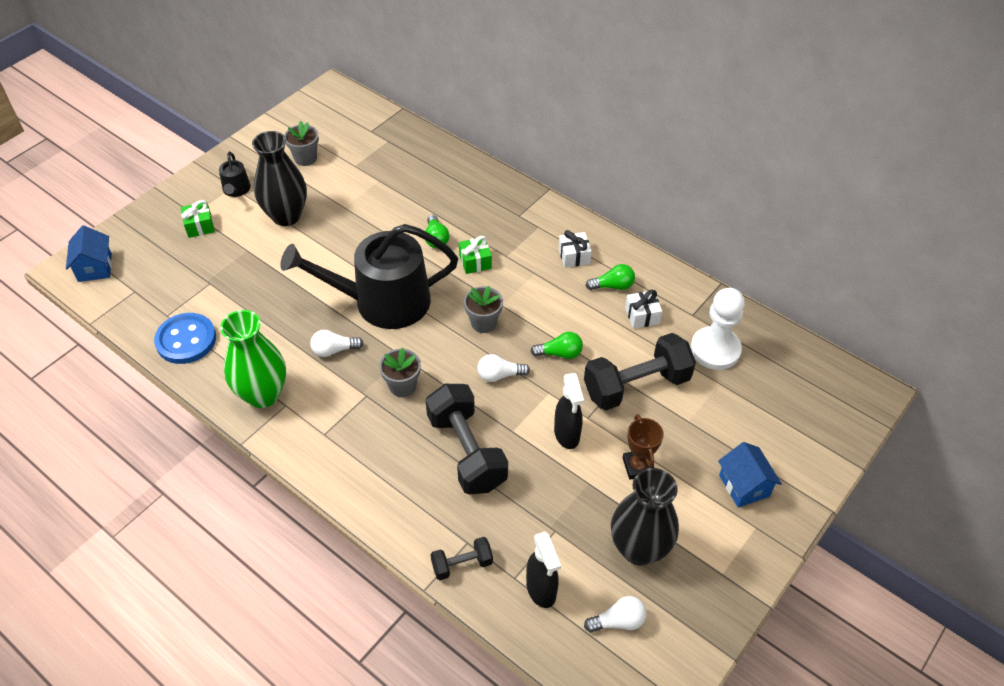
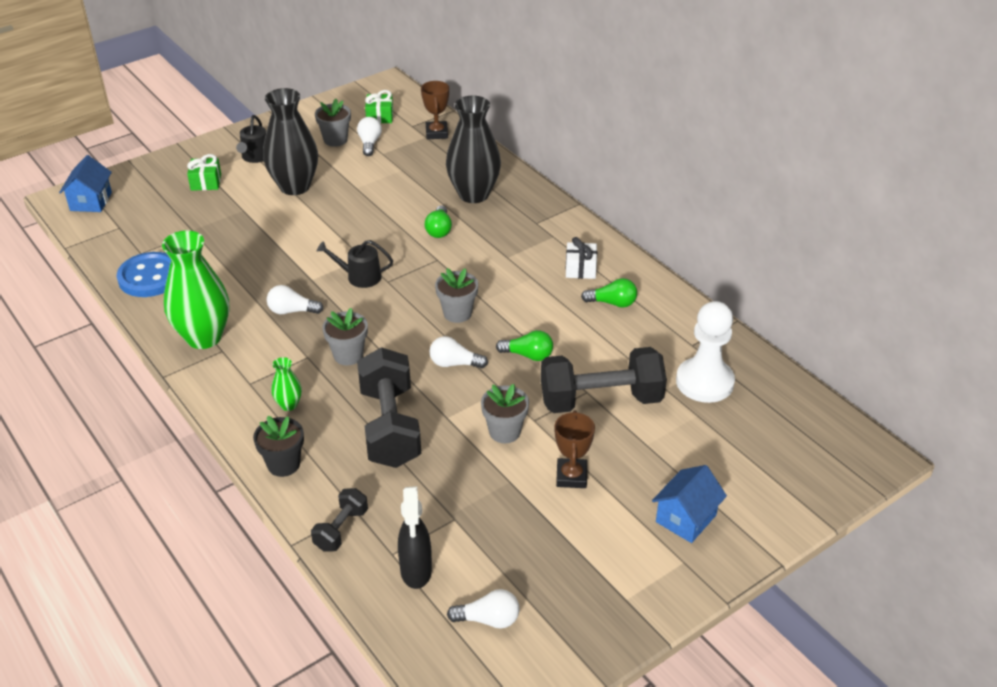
camera: 15 degrees right, 10 degrees down
black watering can [280,224,458,329] -> black watering can [317,240,393,288], size x0.42
black dumbbell [431,537,493,580] -> black dumbbell turned 60 degrees counterclockwise [311,488,368,551]
green gift [459,236,492,274] -> green gift moved to [365,90,393,124]
black spray bottle [554,373,584,449] -> grey flower pot [481,384,529,443]
black vase [611,468,679,566] -> black vase moved to [446,96,501,203]
white gift [625,290,662,329] -> none
blue house [718,442,782,508] -> blue house turned 45 degrees clockwise [652,465,727,543]
none -> black flower pot [253,416,304,477]
none -> green vase [271,357,302,411]
none -> white light bulb [357,117,382,156]
none -> brown trophy [421,81,449,139]

